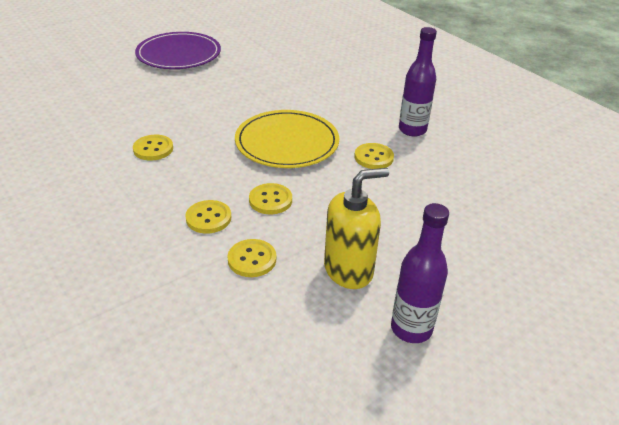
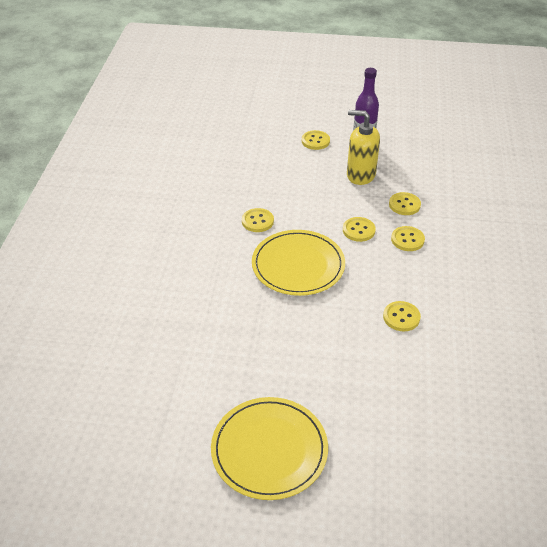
camera: 135 degrees left, 5 degrees up
purple plate [135,32,221,69] -> yellow plate [211,397,328,500]
purple bottle [399,27,437,137] -> none
none -> yellow button [302,130,330,150]

